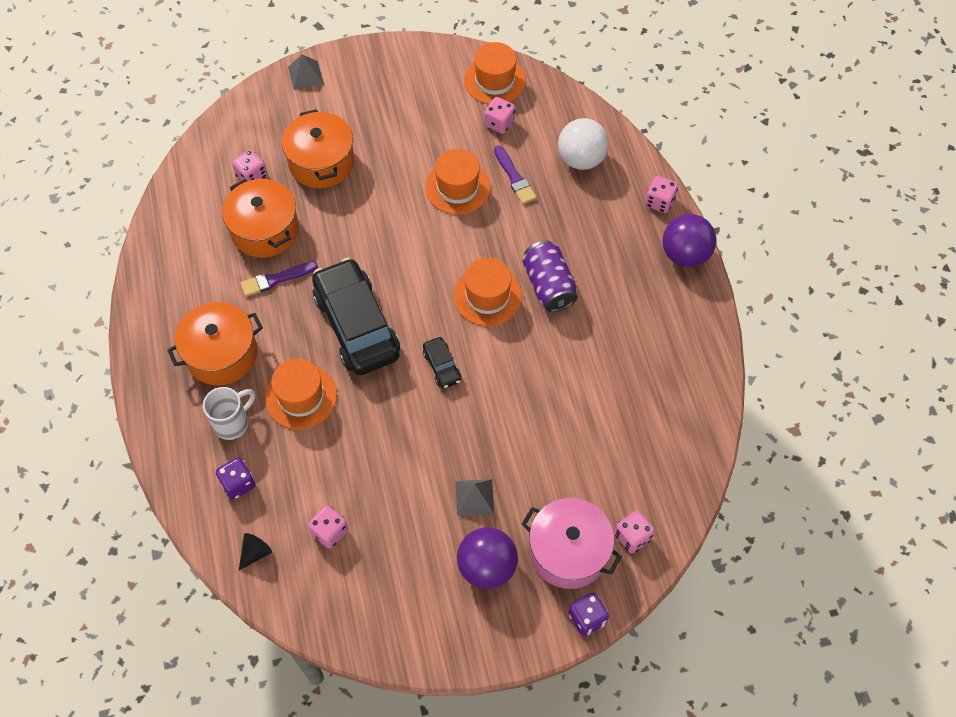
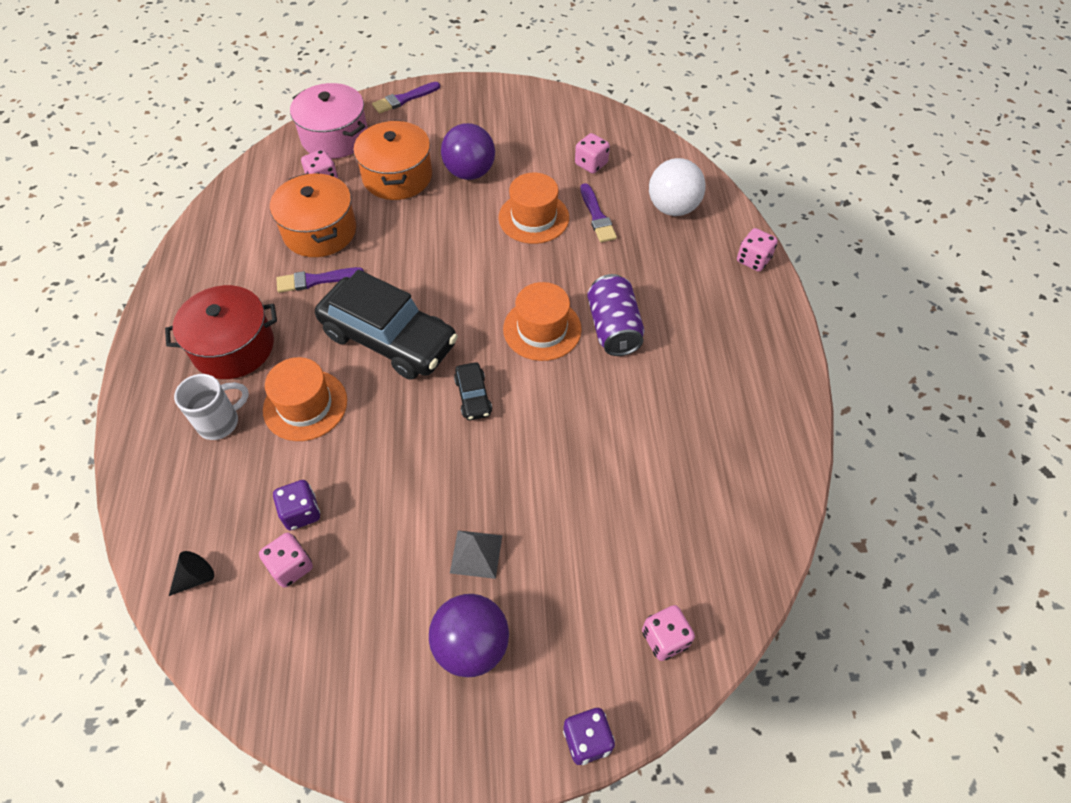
camera: 10 degrees right, 5 degrees down
orange pot [167,302,263,385] -> red pot [165,285,277,379]
purple dice [216,457,255,500] -> purple dice moved to [273,480,320,530]
grey pyramid [288,54,324,90] -> purple brush [372,82,440,114]
black car [312,258,400,375] -> black car turned 135 degrees clockwise [315,270,458,380]
orange hat [464,42,526,104] -> none
pink pot [522,498,622,589] -> pink pot moved to [290,83,368,159]
purple ball [662,214,717,267] -> purple ball moved to [441,123,495,180]

